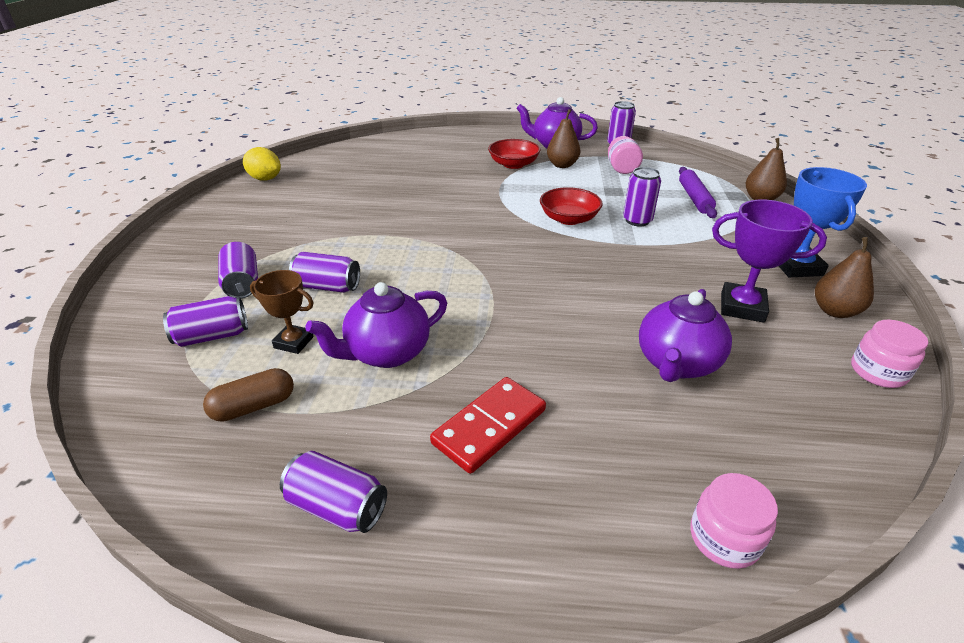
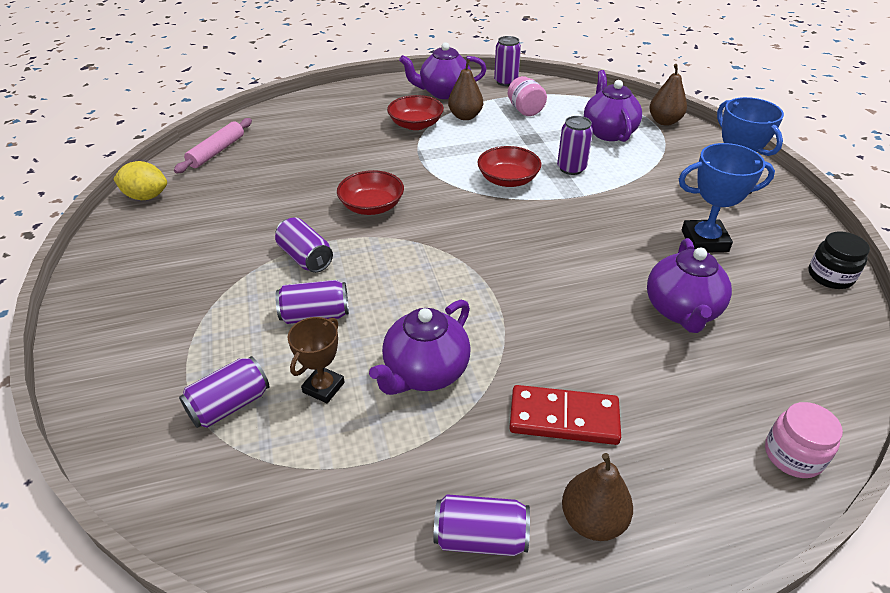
camera: 20 degrees left, 5 degrees up
brown capsule [203,368,294,422] -> none
purple can [218,242,258,299] -> purple can moved to [275,218,333,273]
brown trophy [250,270,314,354] -> brown trophy turned 60 degrees counterclockwise [288,317,345,403]
red domino [430,377,546,474] -> red domino turned 75 degrees clockwise [509,385,621,445]
purple rolling pin [679,167,717,218] -> purple teapot [584,70,642,142]
purple trophy [712,200,827,323] -> blue trophy [679,143,775,252]
brown pear [815,237,874,318] -> brown pear moved to [562,453,633,541]
pink jar [851,320,928,388] -> black jar [808,231,870,289]
none -> pink rolling pin [174,118,252,173]
none -> red bowl [337,170,404,215]

